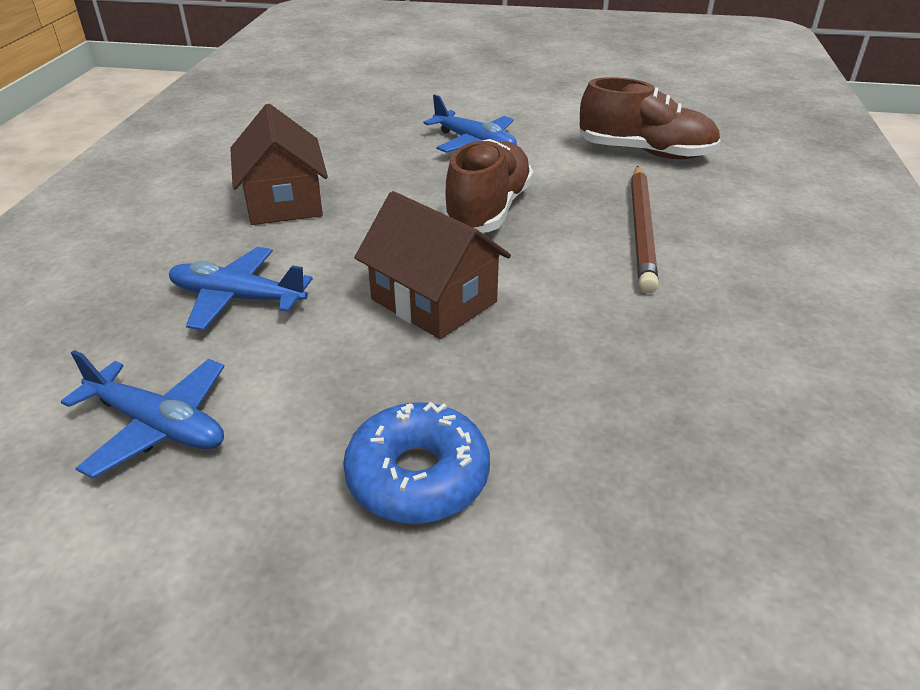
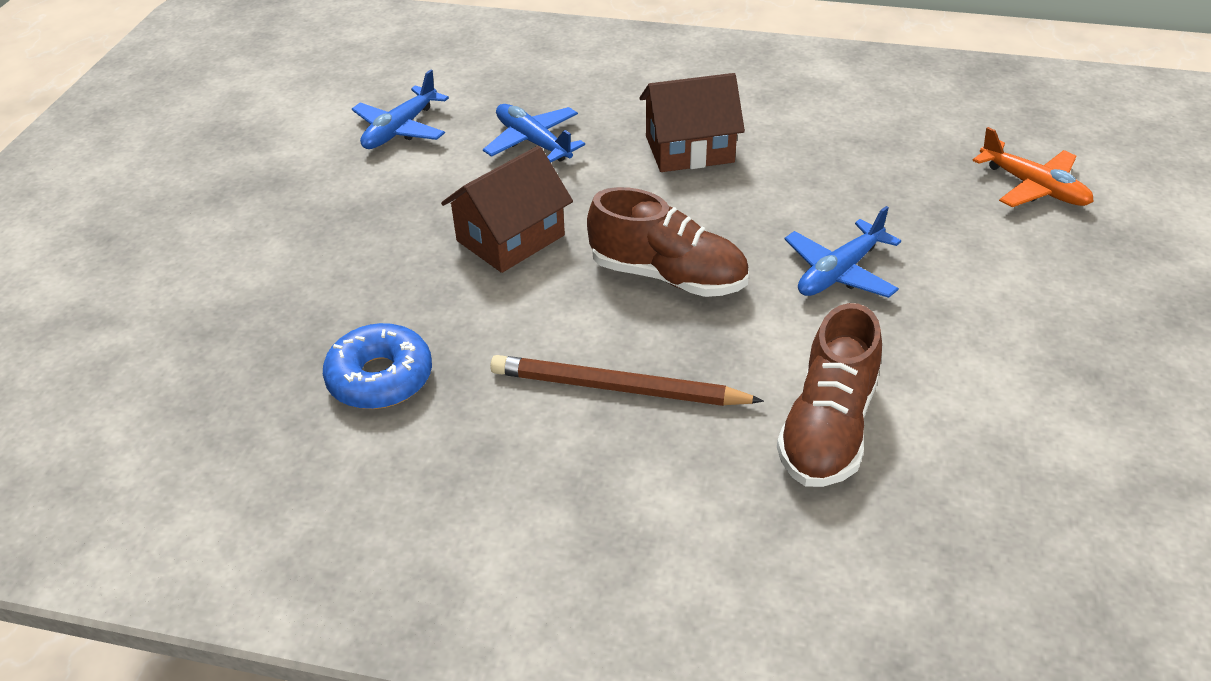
camera: 95 degrees right, 5 degrees up
blue plane [169,247,313,331] -> blue plane turned 60 degrees counterclockwise [483,104,585,162]
blue donut [343,402,490,523] -> blue donut moved to [323,323,432,409]
none -> orange plane [972,127,1094,207]

